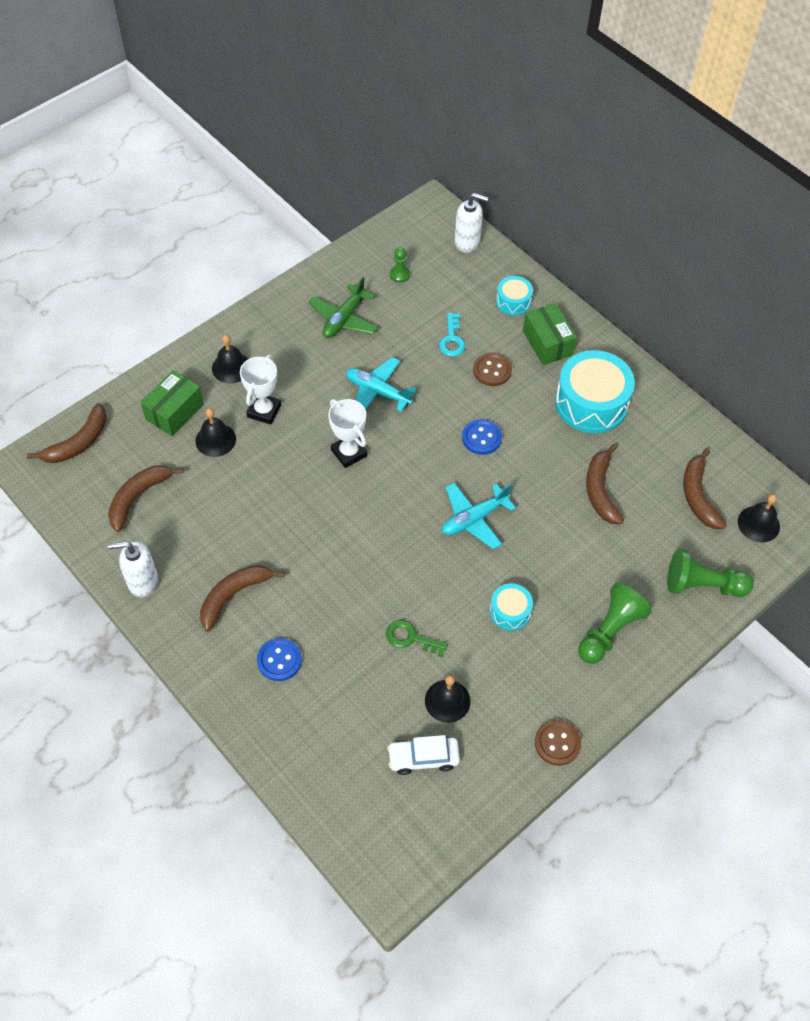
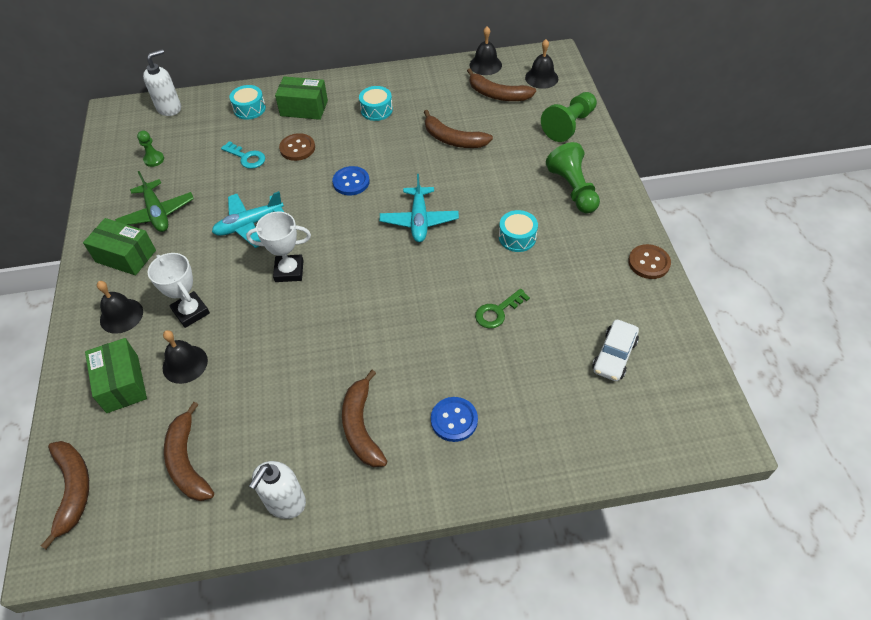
camera: 55 degrees left, 5 degrees down
black bell [425,675,471,723] -> black bell moved to [470,26,502,75]
turquoise drum [555,350,635,433] -> turquoise drum [359,86,393,121], size x0.51
none -> green box [83,218,156,275]

